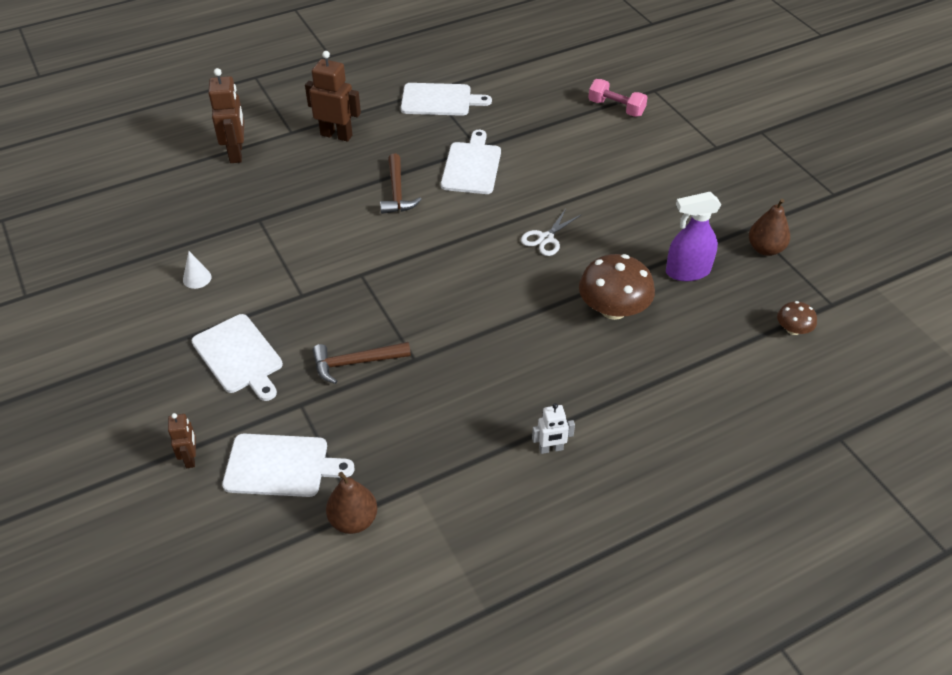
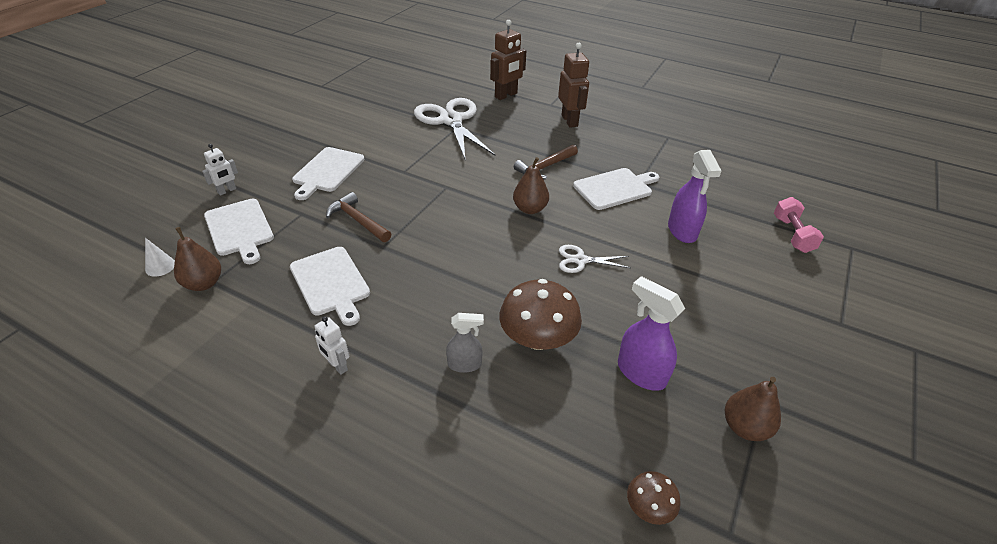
camera: 55 degrees right, 5 degrees down
brown robot [168,413,196,468] -> white robot [202,144,238,196]
white cone [183,251,211,289] -> white cone moved to [145,238,175,277]
white cutting board [401,83,492,116] -> white cutting board moved to [290,247,370,326]
none -> white scissors [414,98,496,159]
none -> grey spray bottle [446,313,484,373]
none -> brown pear [513,157,549,214]
none -> purple spray bottle [668,150,722,243]

